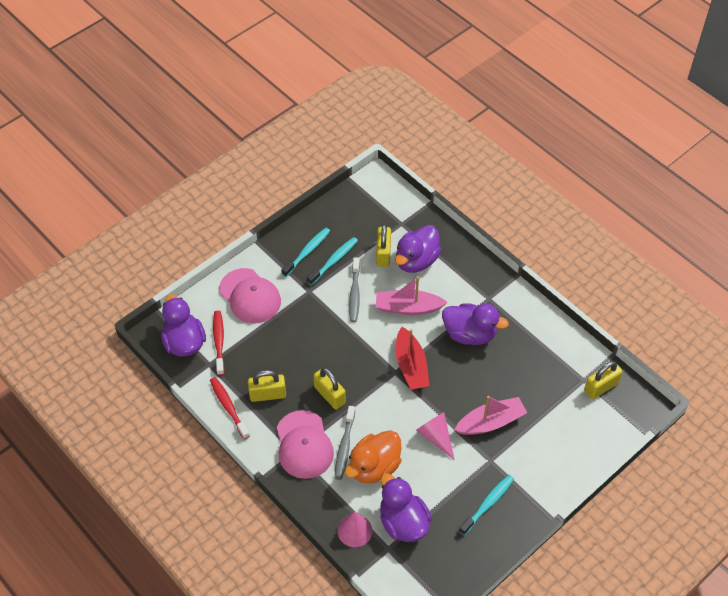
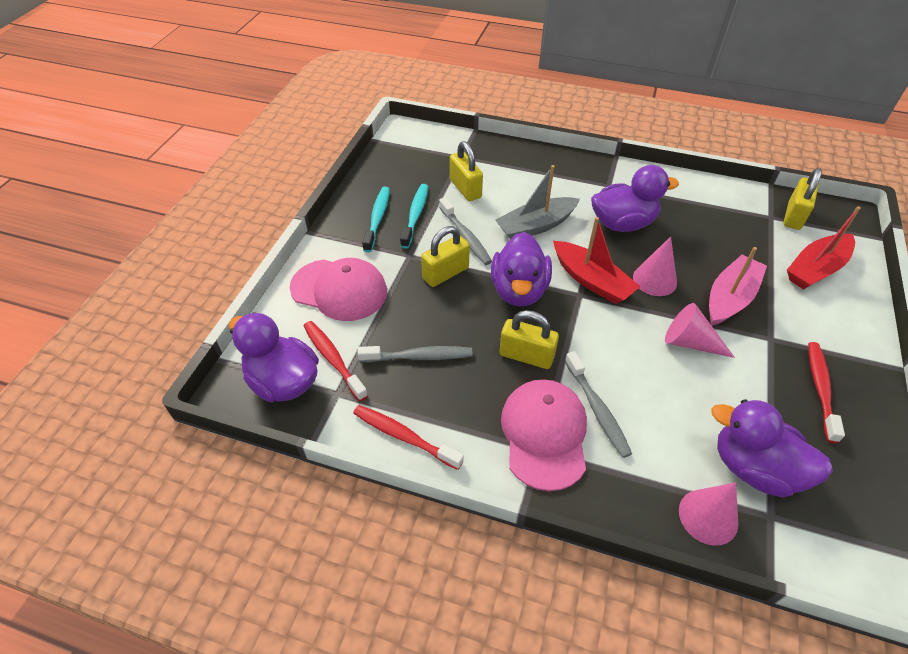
camera: 30 degrees left, 5 degrees down
yellow padlock [248,370,286,402] -> yellow padlock moved to [421,226,470,287]
pink cap [277,410,334,479] -> pink cap turned 135 degrees counterclockwise [501,379,587,491]
orange duck [345,430,402,484] -> none
pink boat [376,276,448,315] -> grey boat [496,165,580,239]
purple duck [395,225,441,273] -> purple duck moved to [491,232,552,306]
turquoise toothbrush [459,475,514,536] -> red toothbrush [808,342,845,443]
none -> grey toothbrush [357,346,473,362]
none -> pink cone [633,236,677,296]
none -> red boat [787,206,861,290]

